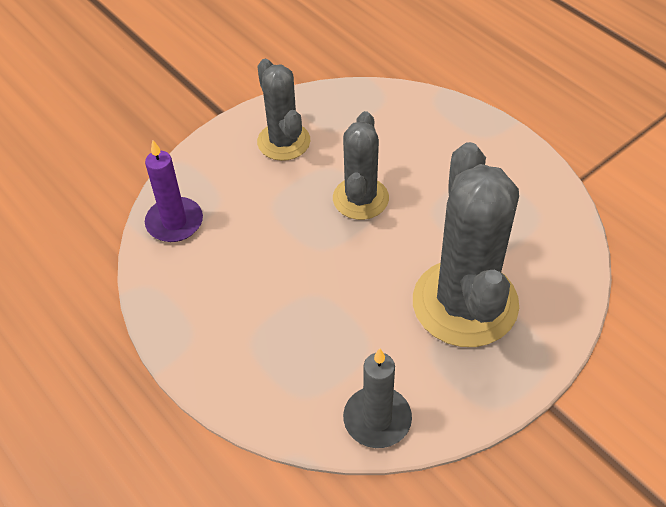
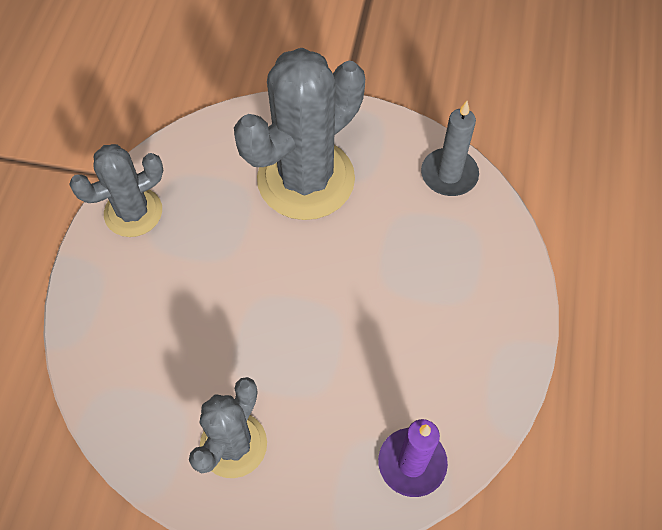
camera: 130 degrees left, 10 degrees up
grey cactus [333,111,389,220] -> grey cactus moved to [69,144,164,237]

